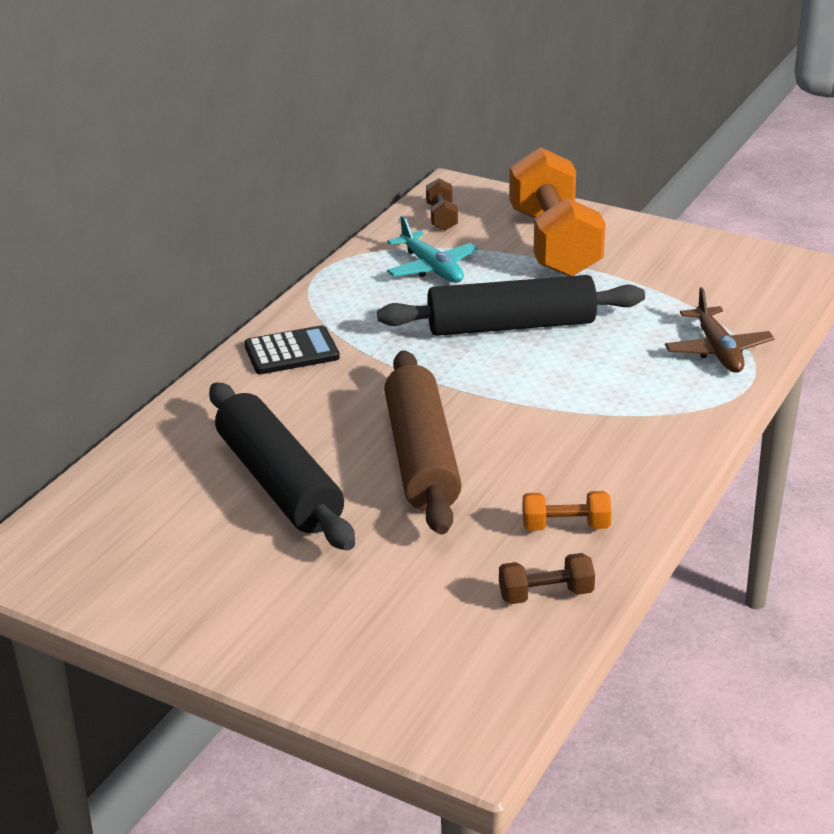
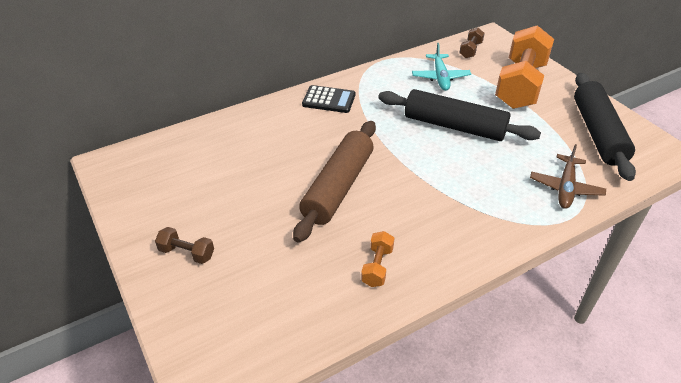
camera: 30 degrees right, 10 degrees up
black rolling pin [209,383,355,551] -> black rolling pin moved to [574,73,636,181]
brown dumbbell [499,553,595,604] -> brown dumbbell moved to [155,227,214,264]
orange dumbbell [522,491,612,531] -> orange dumbbell turned 75 degrees clockwise [361,231,394,287]

